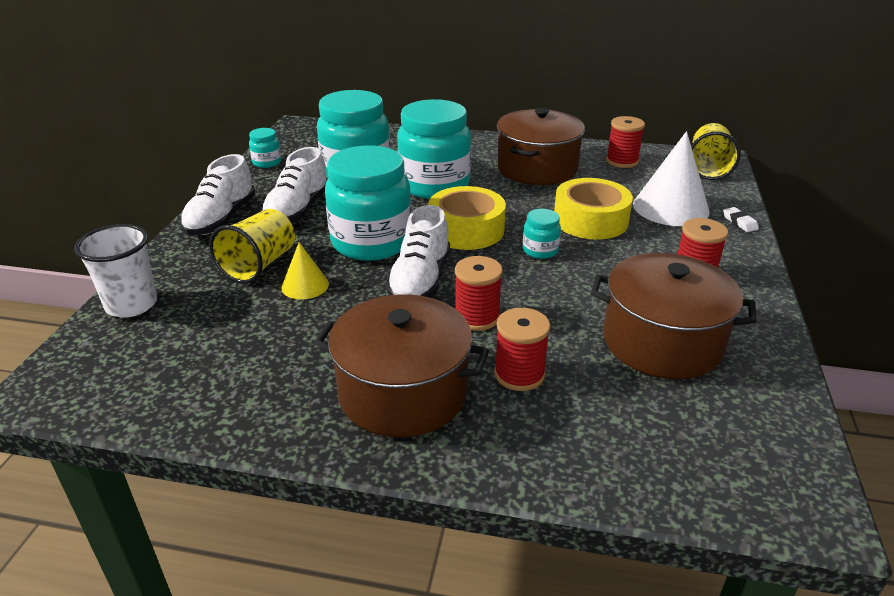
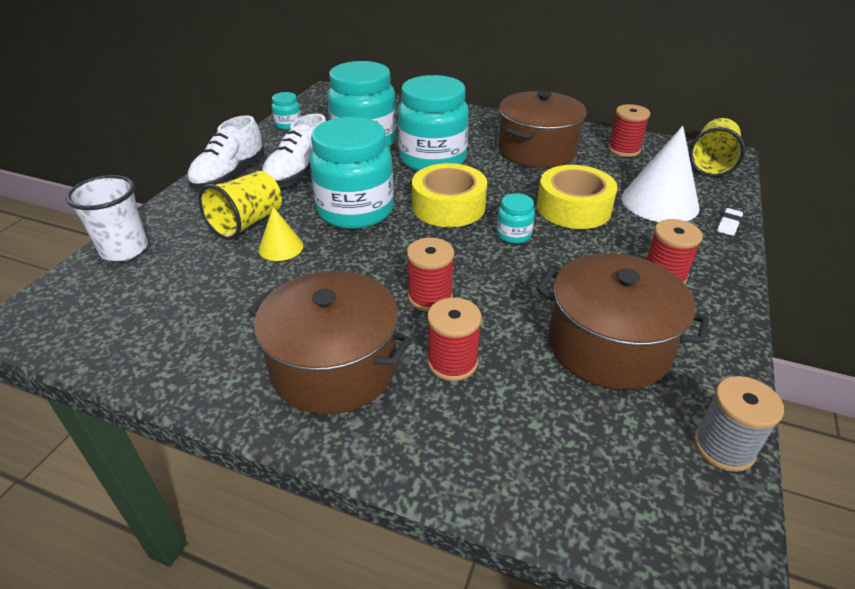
camera: 10 degrees right, 5 degrees up
white shoe [386,205,450,298] -> none
white eraser [723,207,759,232] -> white eraser turned 45 degrees clockwise [717,208,743,236]
none -> grey spool [694,376,784,472]

